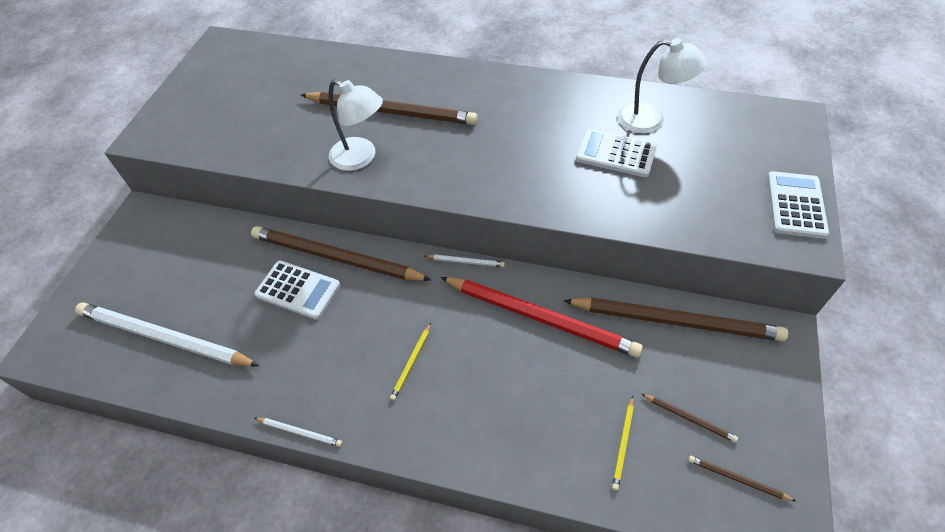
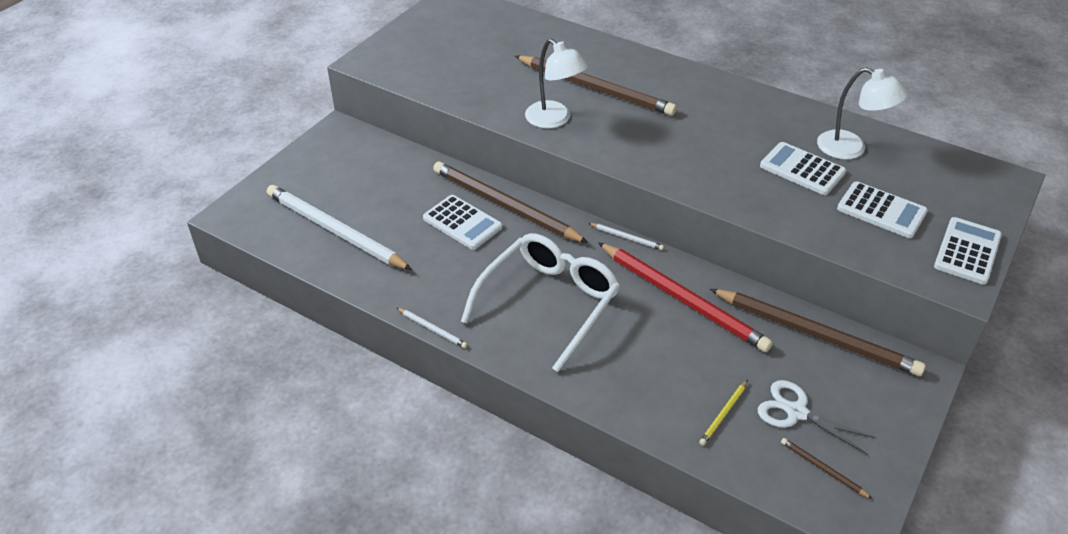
camera: 15 degrees right, 10 degrees down
yellow pencil [390,323,431,401] -> white glasses [461,233,620,372]
brown pencil [642,394,738,443] -> white scissors [758,380,876,455]
none -> white calculator [837,181,928,238]

